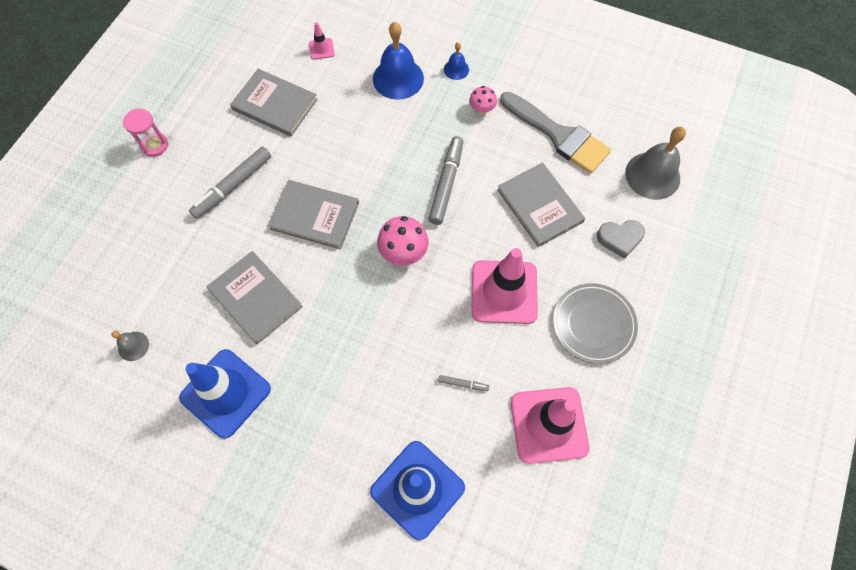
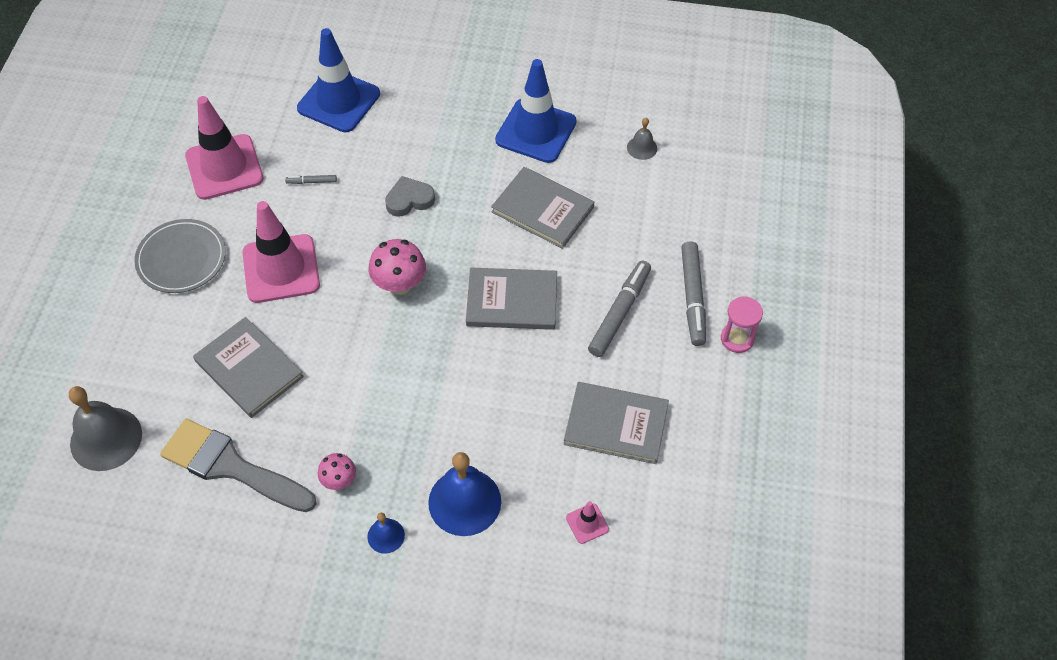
camera: 165 degrees right, 10 degrees down
grey marker [429,136,463,225] -> grey marker moved to [681,241,706,346]
grey heart [597,220,645,259] -> grey heart moved to [385,176,435,217]

